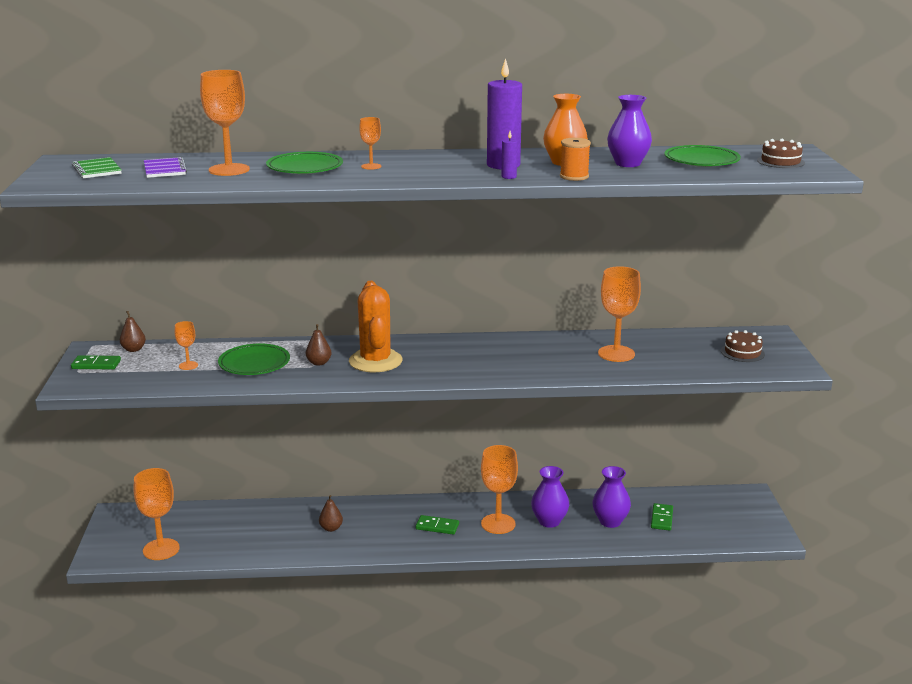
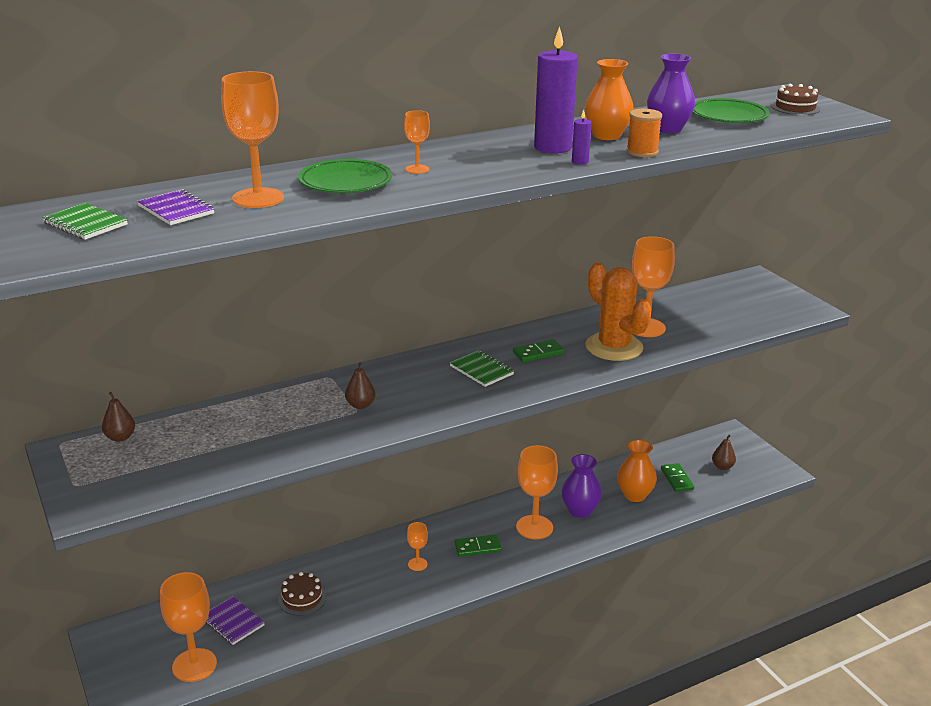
camera: 25 degrees left, 5 degrees up
green domino [71,355,121,369] -> green domino moved to [513,339,565,362]
orange goblet [174,321,198,370] -> orange goblet moved to [407,522,428,571]
green plate [218,343,290,375] -> none
brown pear [319,495,343,532] -> brown pear moved to [712,435,736,470]
orange cactus [349,281,402,372] -> orange cactus moved to [585,262,652,361]
purple vase [592,466,631,528] -> orange vase [617,439,657,502]
brown cake [721,330,765,362] -> brown cake moved to [278,572,326,616]
none -> purple notebook [206,596,265,645]
none -> green notebook [449,350,514,387]

